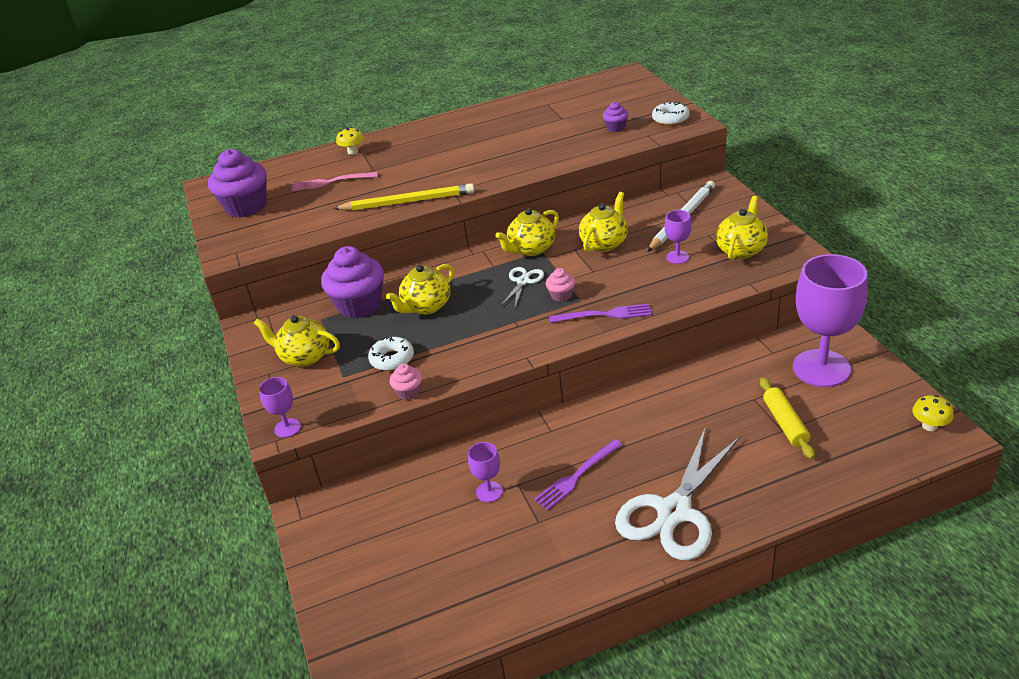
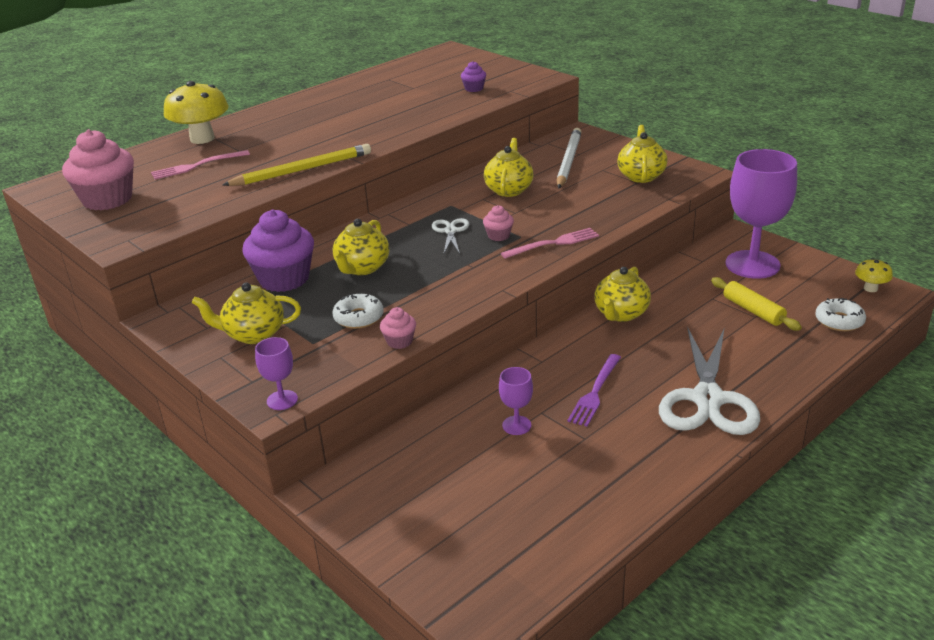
camera: 25 degrees left, 5 degrees down
purple cupcake [208,149,267,217] -> pink cupcake [62,129,134,210]
yellow mushroom [336,127,364,155] -> yellow mushroom [164,81,229,144], size x2.02
yellow teapot [495,208,559,256] -> yellow teapot moved to [594,267,651,322]
purple fork [549,304,652,323] -> pink fork [501,228,599,259]
white donut [652,101,690,126] -> white donut moved to [815,298,866,331]
purple goblet [665,210,691,264] -> none

